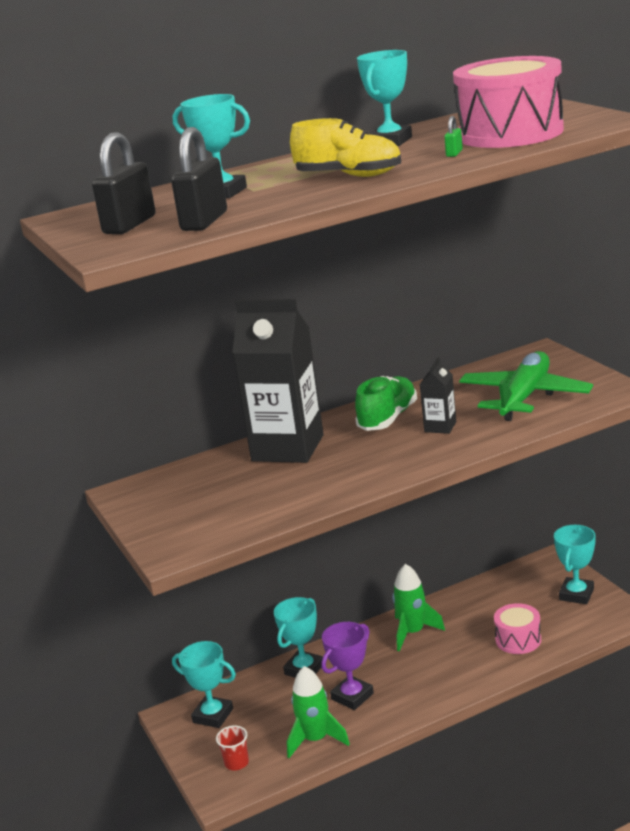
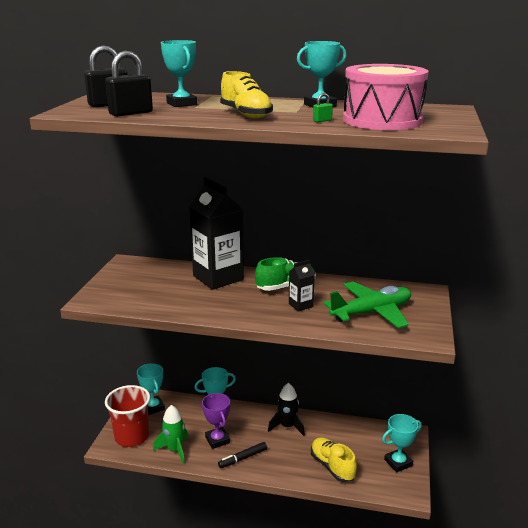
camera: 35 degrees right, 0 degrees up
red cup [216,725,249,770] -> red cup [105,385,150,447], size x2.33
purple trophy [321,622,374,710] -> purple trophy turned 75 degrees clockwise [202,393,230,449]
green rocket [392,564,445,651] -> black rocket [268,383,305,436]
pink drum [494,603,541,654] -> yellow shoe [311,437,357,482]
none -> black marker [218,442,267,468]

